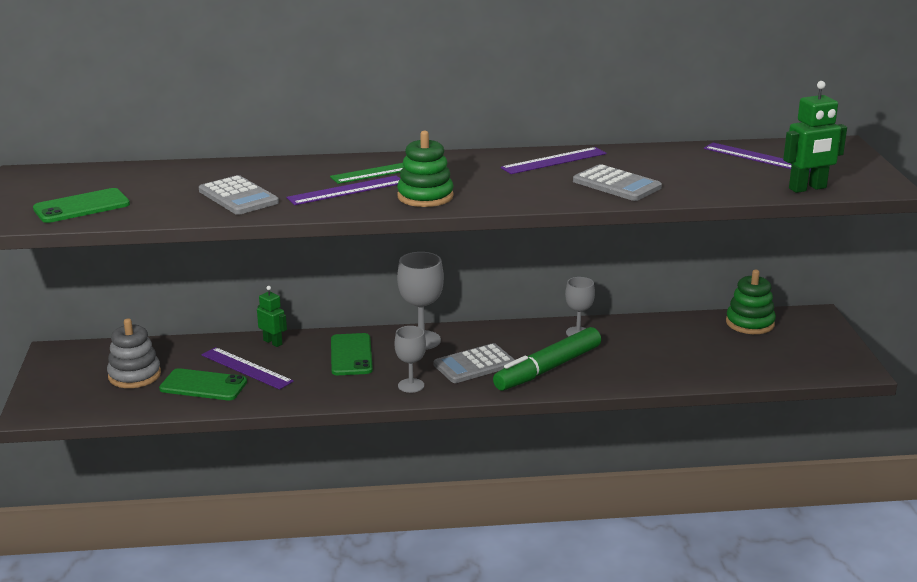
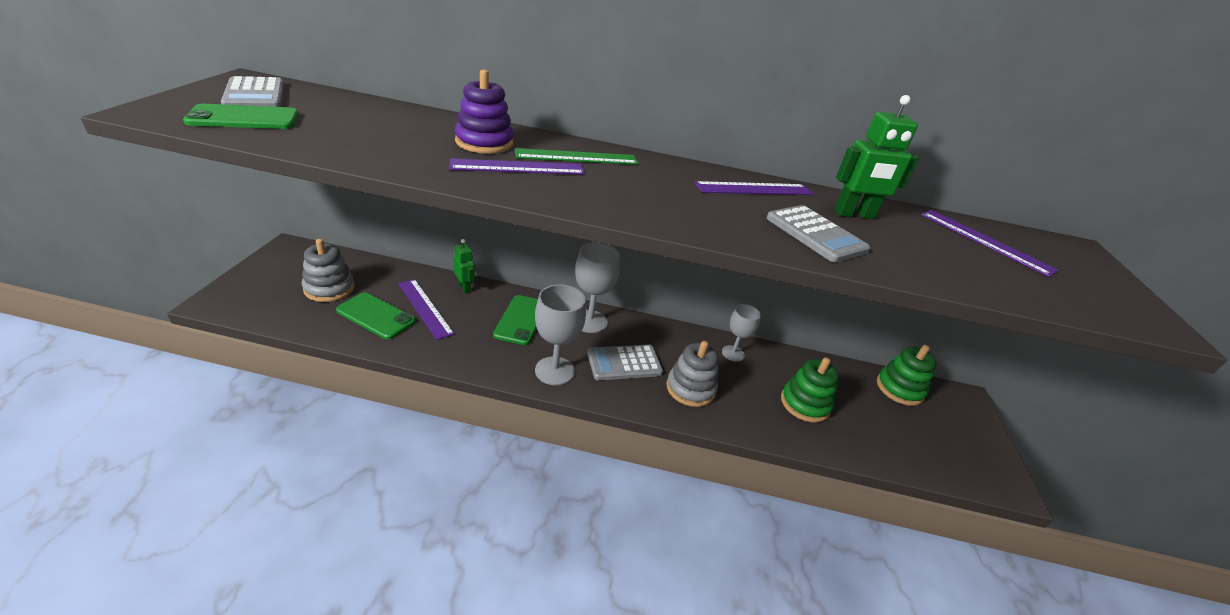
camera: 10 degrees right, 10 degrees up
grey calculator [199,175,279,215] -> grey calculator moved to [221,76,284,107]
grey goblet [395,326,426,393] -> grey goblet [535,284,586,385], size x1.55
green stacking toy [397,131,454,207] -> green stacking toy moved to [781,357,839,423]
green marker [493,327,601,391] -> grey stacking toy [666,341,719,407]
green robot [783,81,847,193] -> green robot moved to [834,95,919,219]
none -> purple stacking toy [455,69,514,154]

